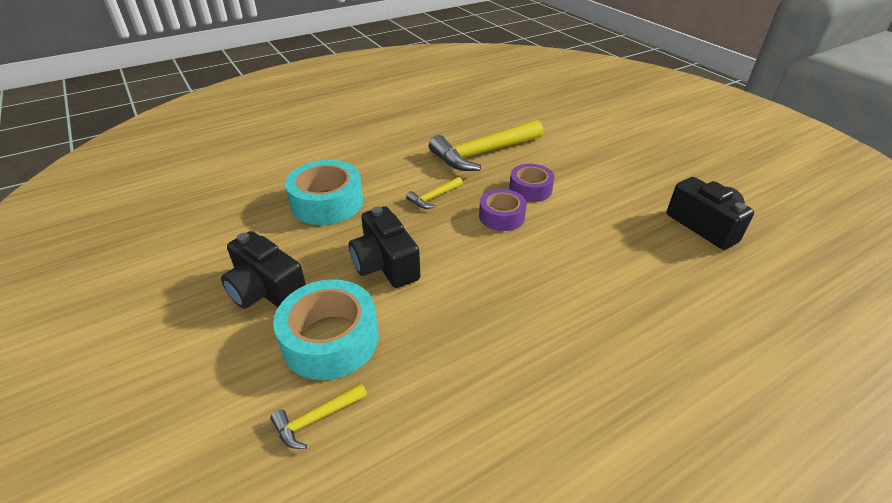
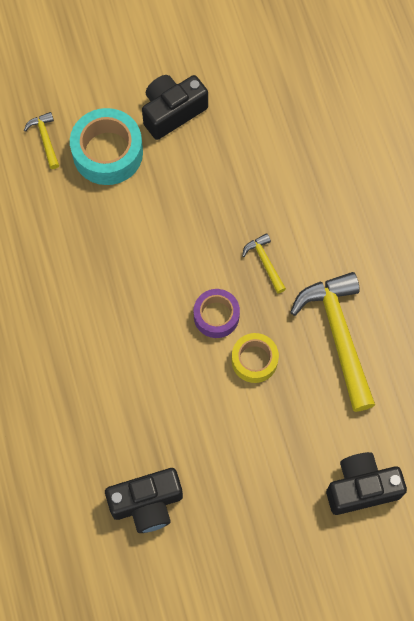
camera: 105 degrees right, 30 degrees up
turquoise tape [285,160,363,225] -> none
black camera [349,206,420,288] -> black camera moved to [326,452,407,515]
purple tape [509,164,554,202] -> yellow tape [232,333,279,383]

